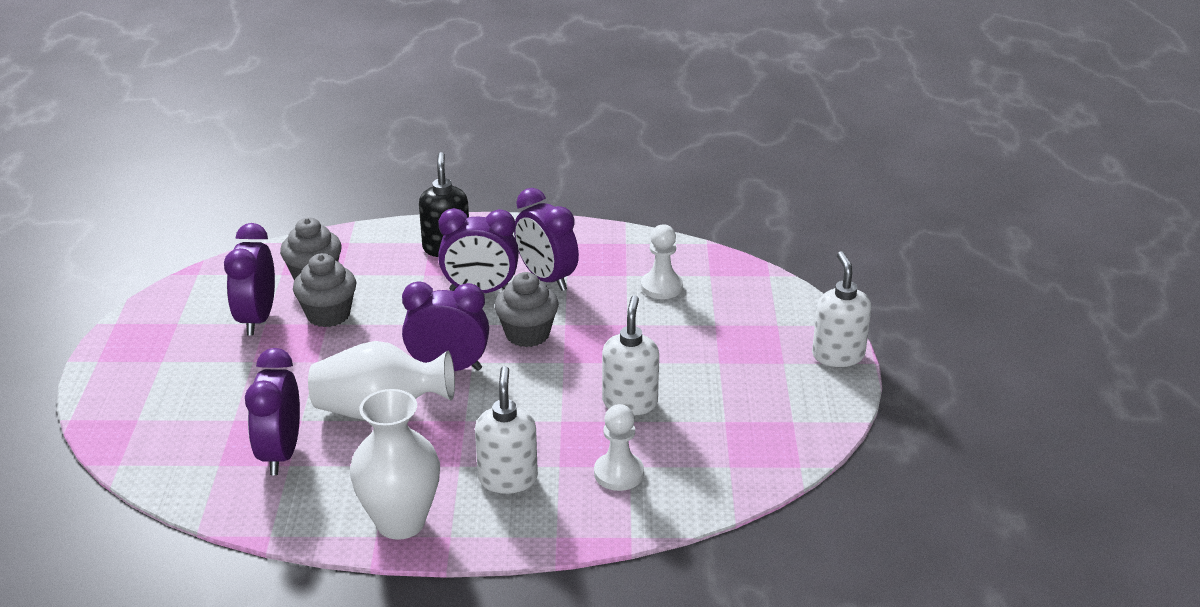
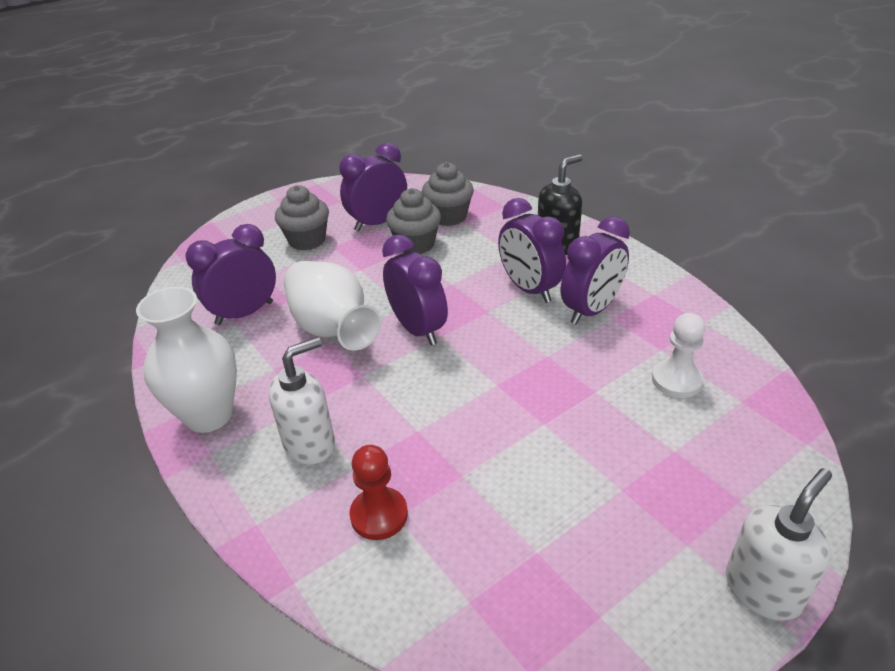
camera: 55 degrees right, 5 degrees up
grey cupcake [495,272,559,347] -> grey cupcake moved to [275,185,329,250]
purple clock [514,188,579,291] -> purple clock turned 150 degrees counterclockwise [561,216,630,325]
white pawn [594,404,644,491] -> red pawn [350,445,408,540]
white soap dispenser [602,295,659,416] -> none

